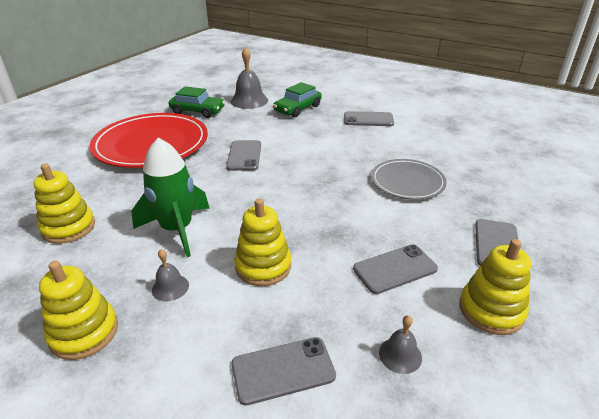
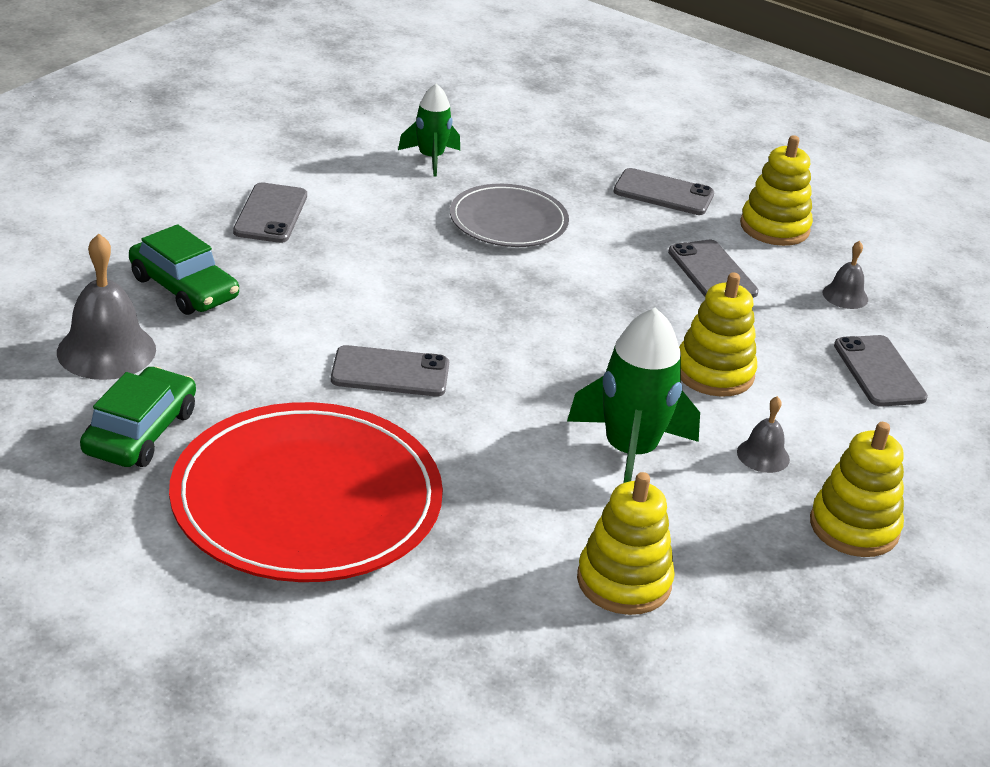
camera: 90 degrees left, 0 degrees up
none -> green rocket [398,83,460,176]

